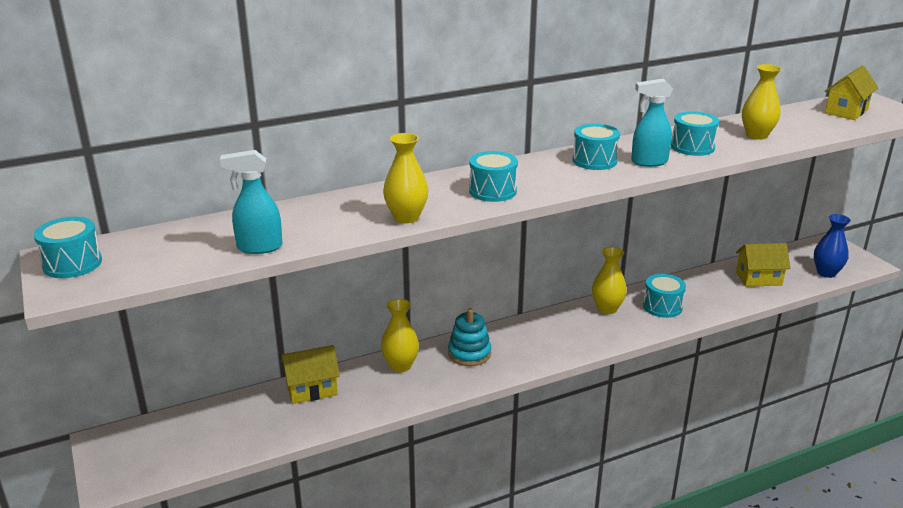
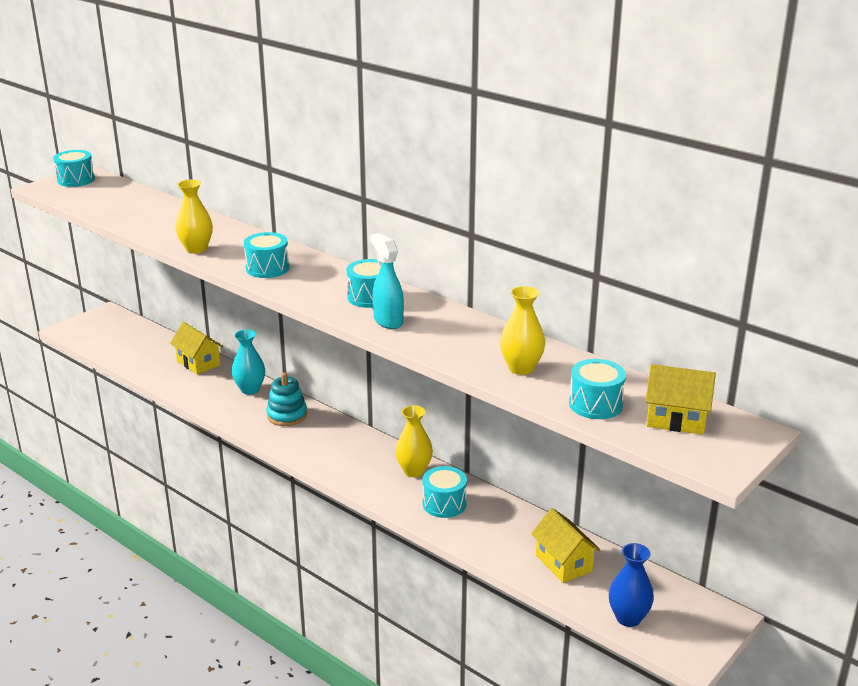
camera: 65 degrees right, 0 degrees up
turquoise spray bottle [220,150,283,254] -> none
yellow vase [381,299,419,372] -> turquoise vase [232,329,265,395]
turquoise drum [671,111,719,156] -> turquoise drum moved to [569,359,626,419]

